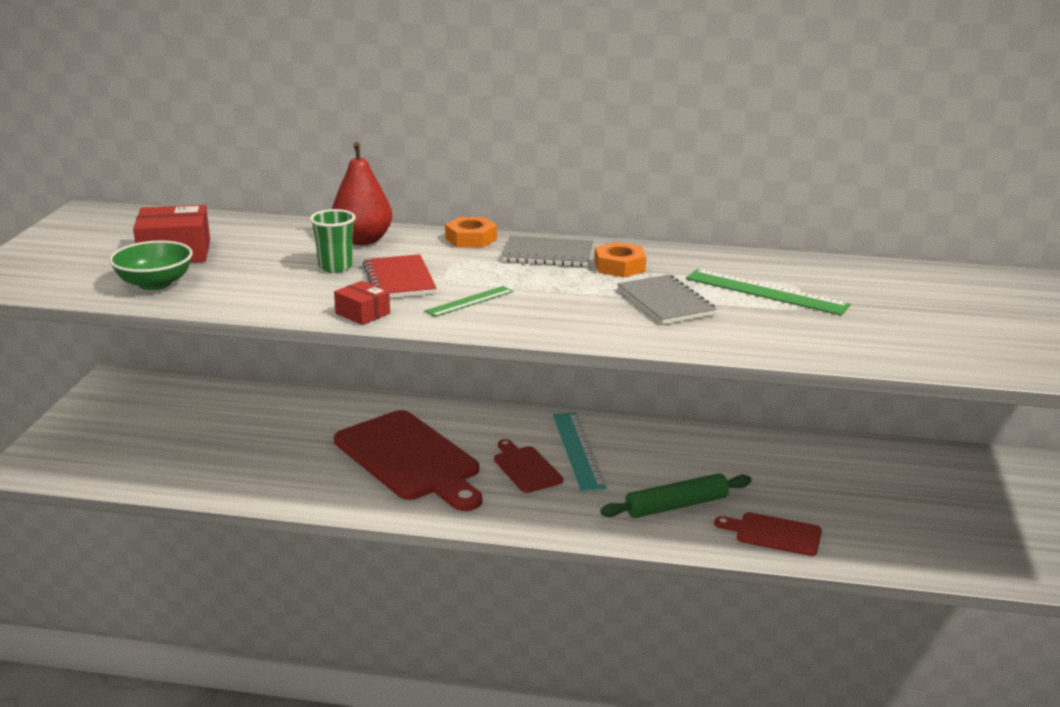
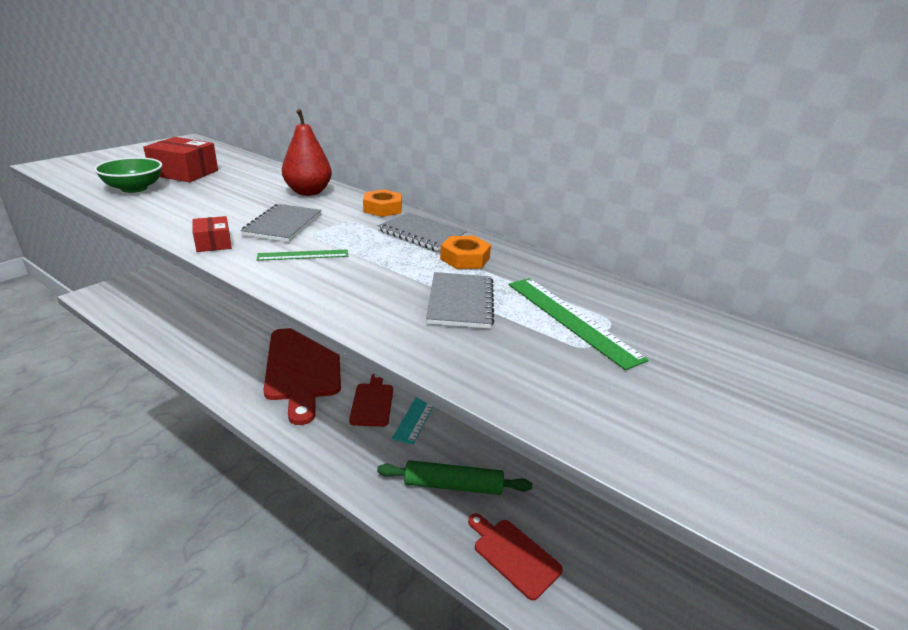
camera: 25 degrees right, 5 degrees up
green cup [310,209,356,273] -> none
red notebook [363,254,437,298] -> grey notebook [240,204,322,242]

